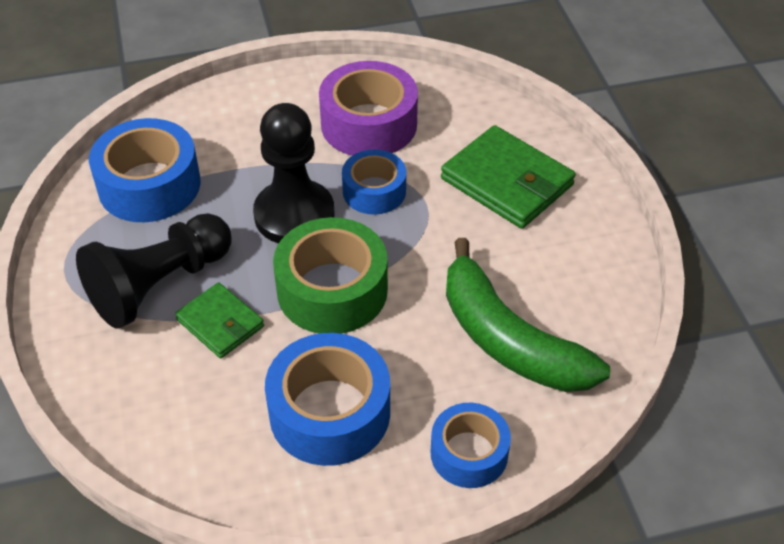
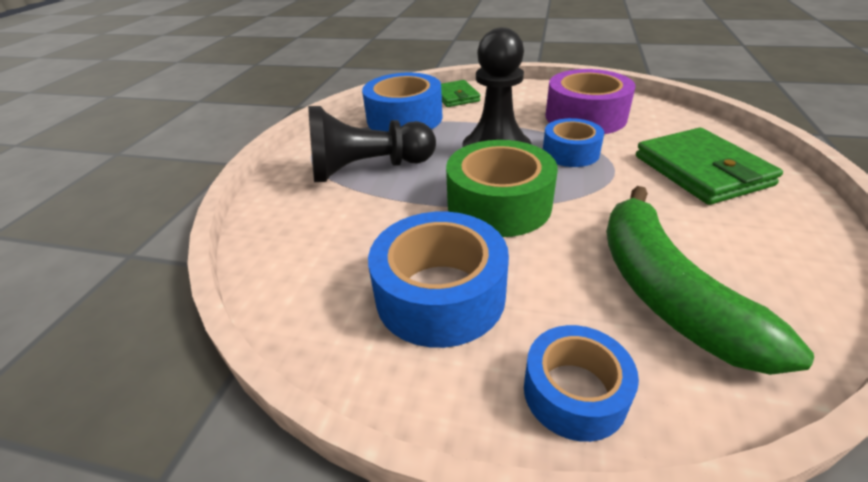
camera: 30 degrees right, 10 degrees down
green wallet [175,282,264,358] -> green wallet moved to [441,80,480,107]

